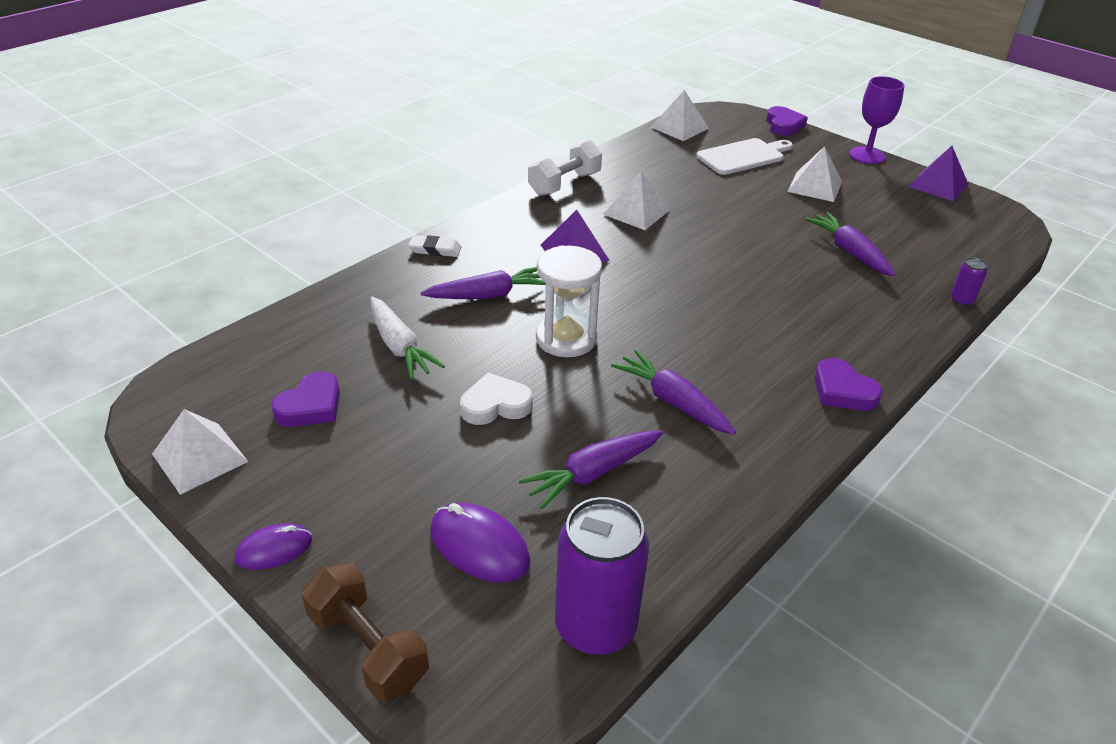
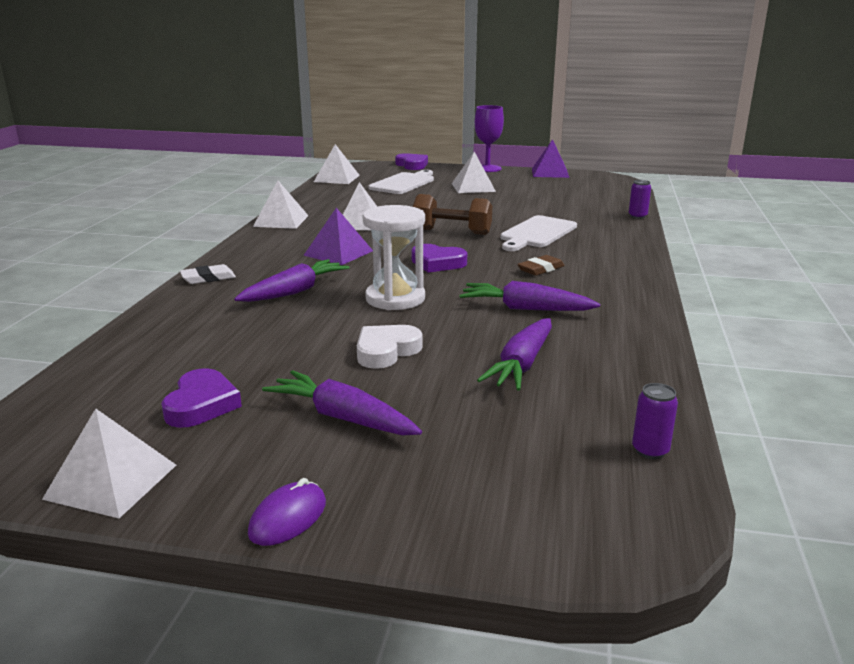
camera: 30 degrees left, 15 degrees down
brown dumbbell [302,563,429,701] -> brown dumbbell moved to [413,194,492,235]
white carrot [370,297,445,380] -> none
purple mouse [430,503,530,582] -> none
white dumbbell [528,140,602,196] -> white pyramid [253,181,309,229]
purple can [555,497,649,655] -> purple can [632,383,678,459], size x0.44
purple carrot [805,212,895,276] -> purple carrot moved to [262,370,422,436]
purple heart [815,358,882,411] -> purple heart moved to [411,244,467,273]
none -> white cutting board [500,215,577,251]
none -> brown eraser [517,255,565,276]

